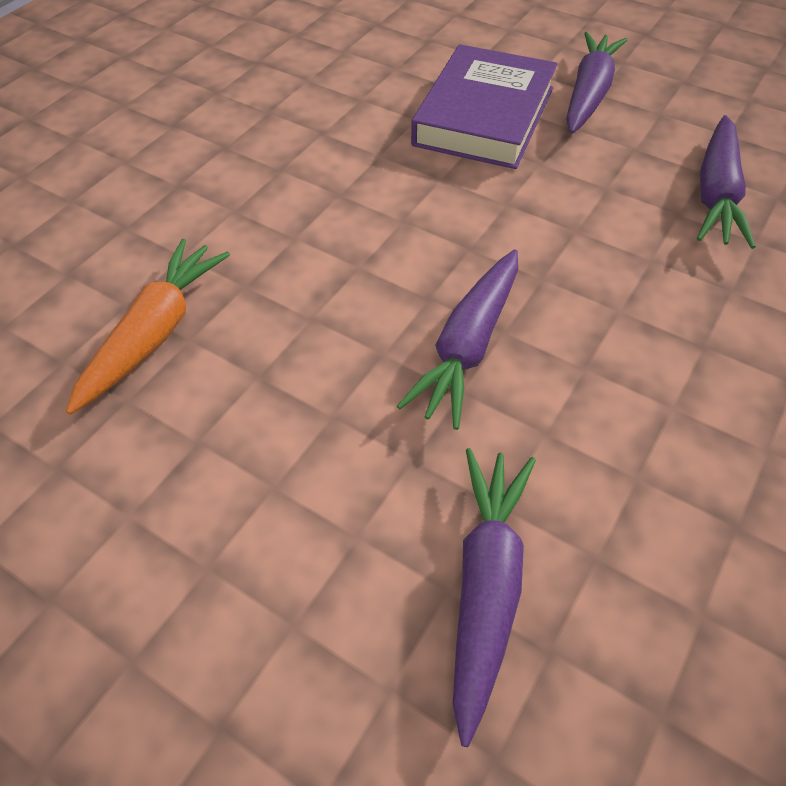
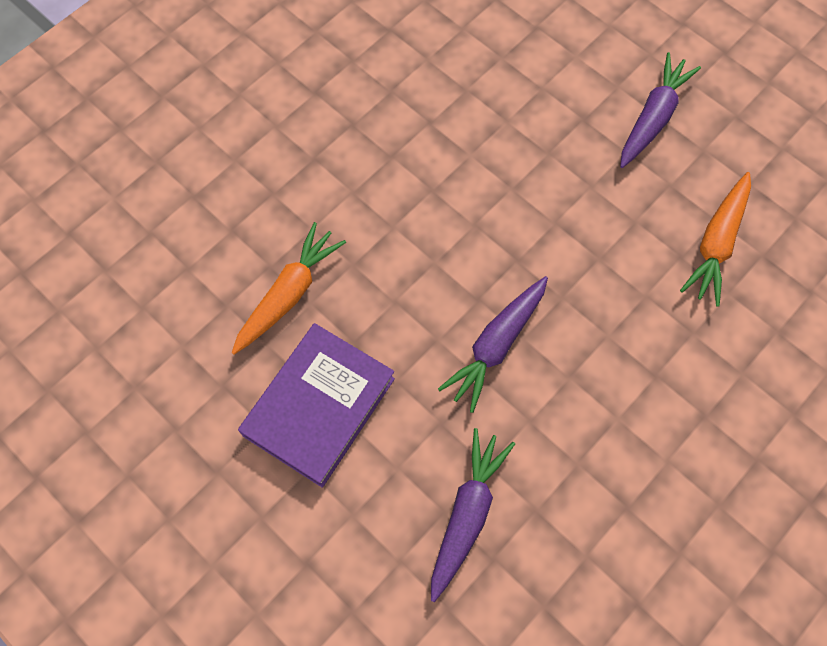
camera: 10 degrees right, 15 degrees up
purple book [411,44,558,169] -> purple book moved to [238,323,395,488]
purple carrot [697,115,756,249] -> orange carrot [680,172,751,307]

